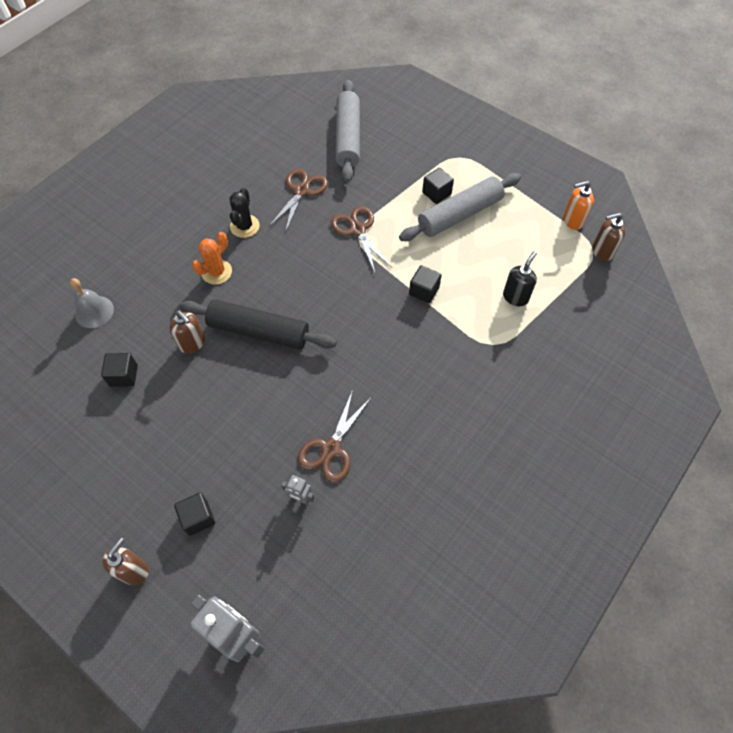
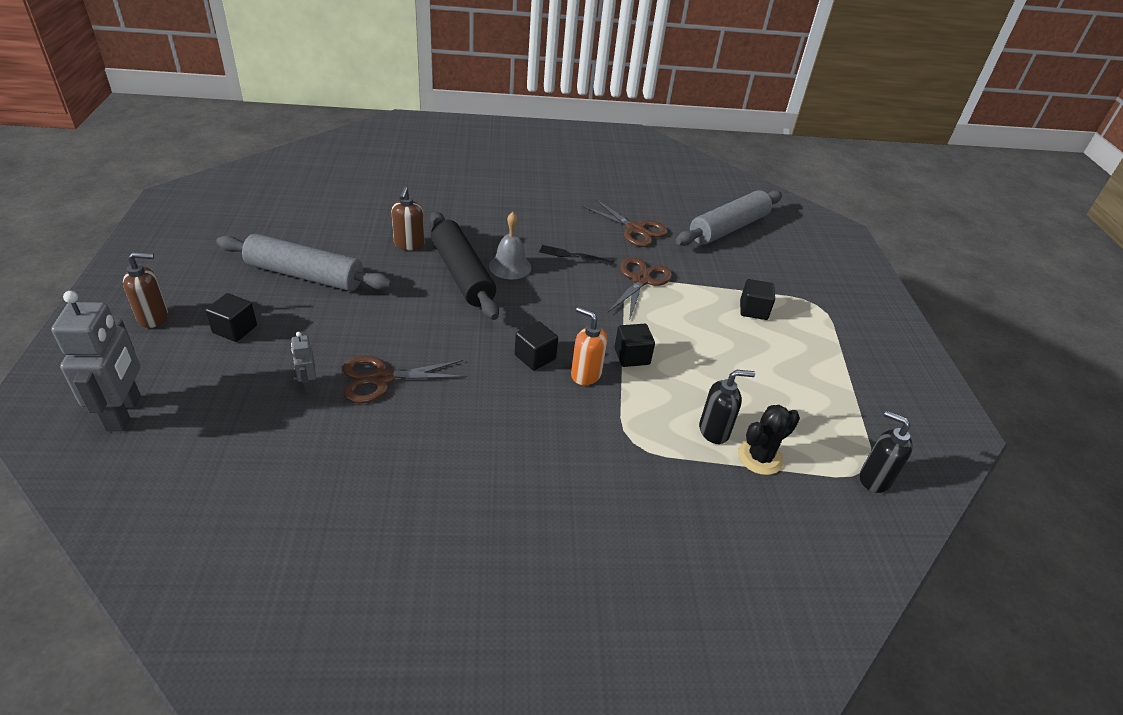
camera: 45 degrees right, 20 degrees down
grey bell [70,278,114,328] -> grey bell moved to [489,212,531,280]
black cube [101,353,138,387] -> black cube moved to [515,321,558,370]
orange cactus [192,232,232,284] -> none
black cactus [229,188,260,238] -> black cactus moved to [738,405,800,475]
brown scissors [269,169,328,233] -> brown scissors turned 60 degrees clockwise [582,199,668,247]
grey rolling pin [399,173,521,241] -> grey rolling pin moved to [216,234,392,291]
orange soap dispenser [563,181,594,230] -> orange soap dispenser moved to [571,307,607,385]
brown soap dispenser [592,213,625,261] -> black soap dispenser [860,411,913,493]
none -> black fork [539,245,614,266]

